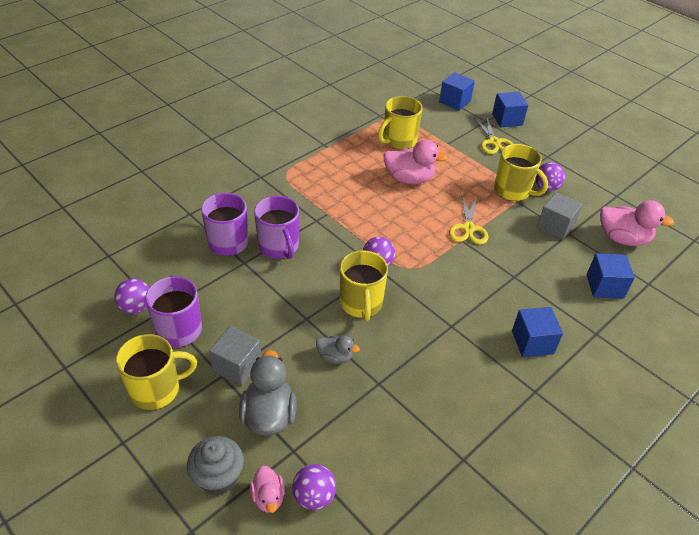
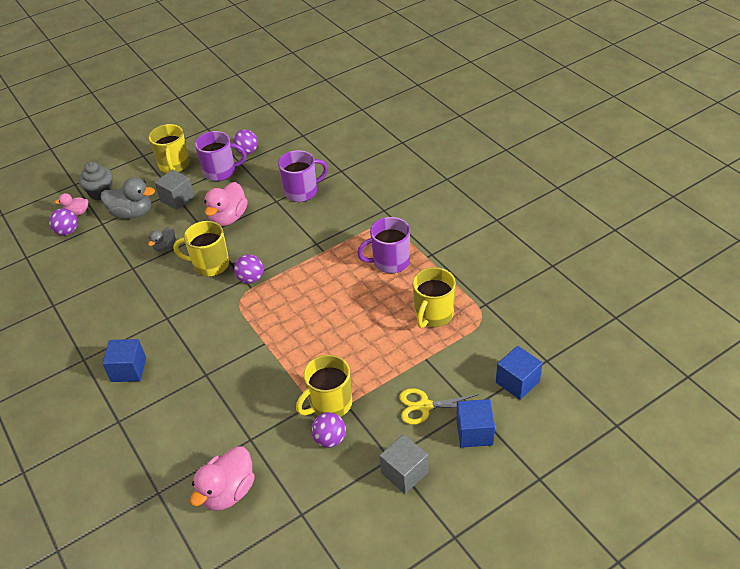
camera: 105 degrees right, 0 degrees up
purple mug [254,196,299,259] -> purple mug moved to [357,217,410,273]
yellow mug [378,96,423,150] -> yellow mug turned 120 degrees counterclockwise [413,267,456,328]
pink duck [383,139,448,184] -> pink duck moved to [204,182,248,226]
yellow scissors [449,196,488,245] -> none
grey cube [537,192,583,240] -> grey cube moved to [379,434,428,494]
blue cube [587,253,635,299] -> none

